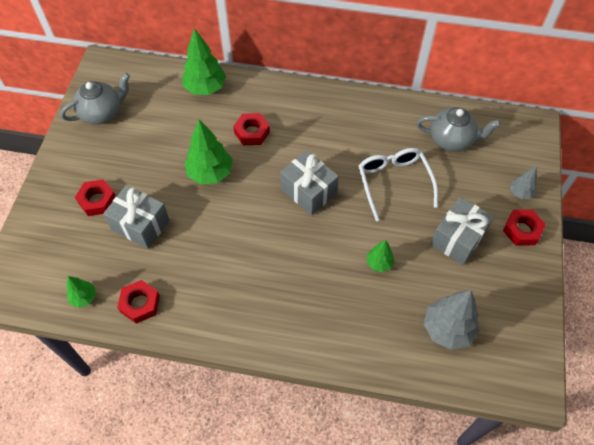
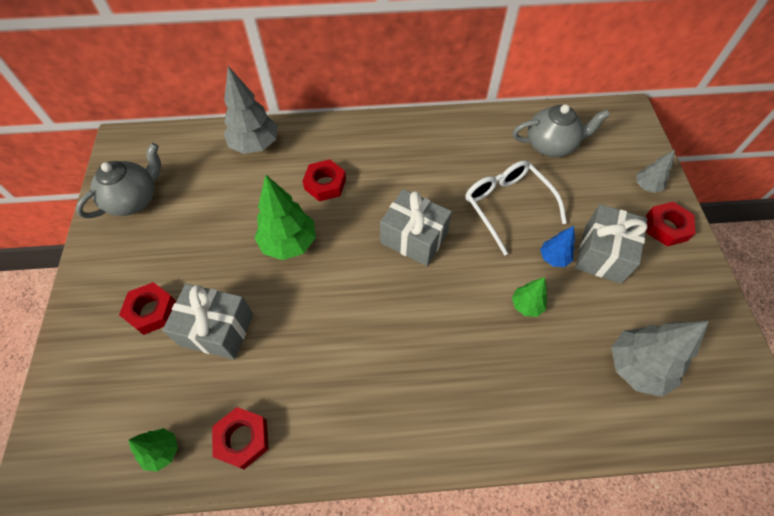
camera: 15 degrees left, 0 degrees up
green tree [182,28,226,95] -> grey tree [224,66,278,154]
none -> blue tree [540,226,575,267]

